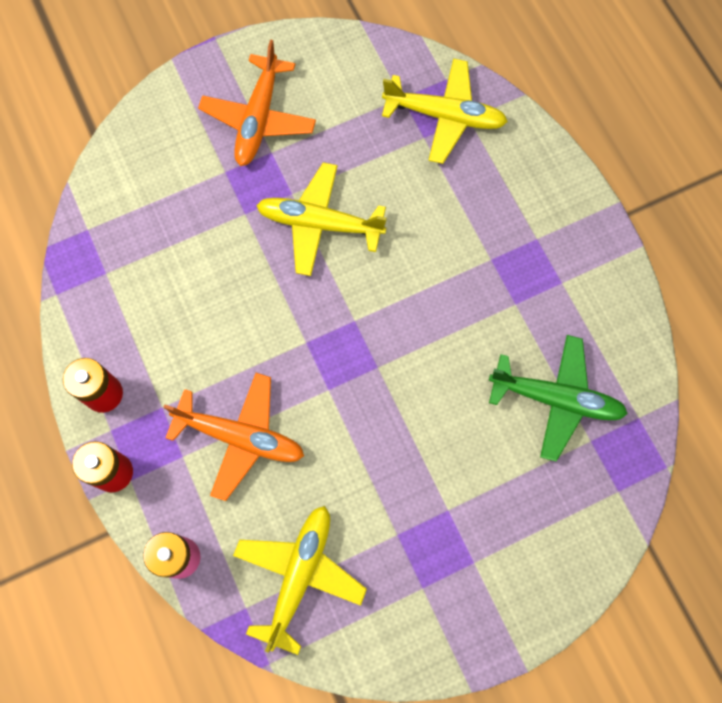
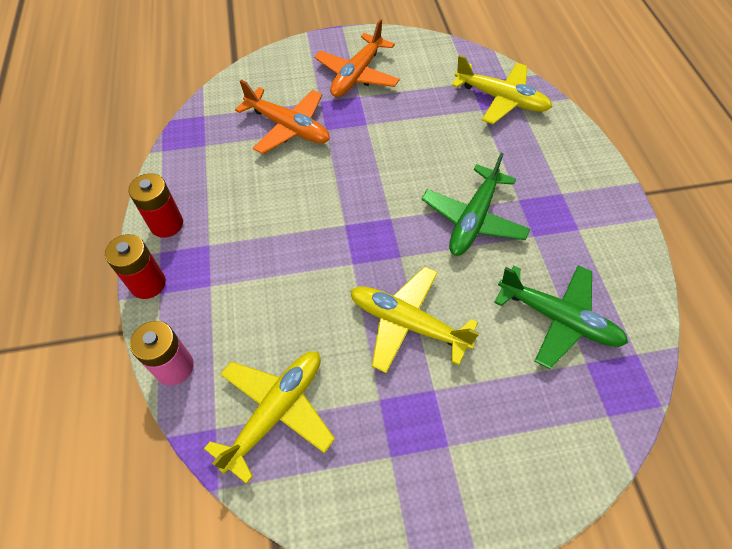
camera: 15 degrees right, 15 degrees down
orange plane [163,373,304,501] -> orange plane moved to [235,80,330,154]
yellow plane [256,162,387,276] -> yellow plane moved to [350,266,479,373]
none -> green plane [421,153,530,256]

